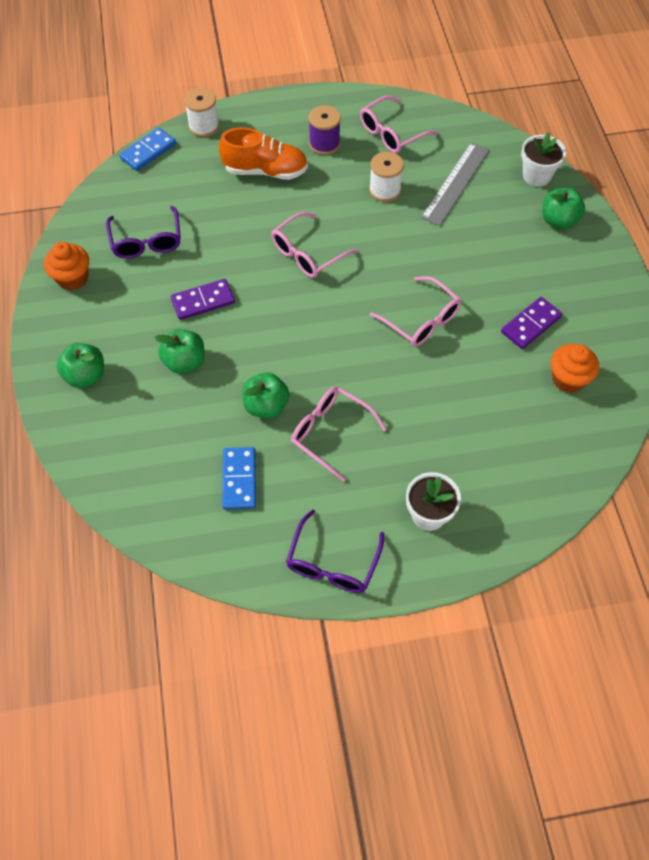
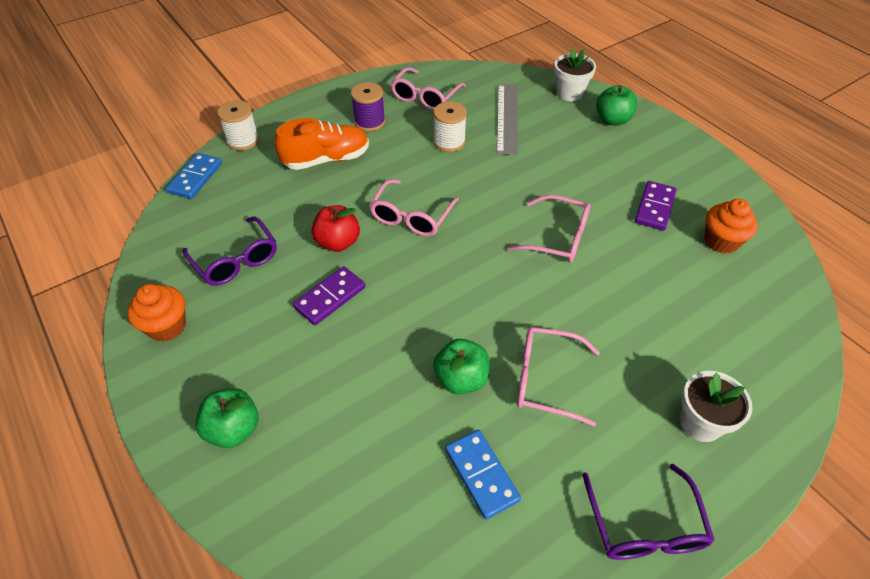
camera: 25 degrees left, 10 degrees down
green apple [155,329,205,374] -> none
none -> red apple [311,205,360,252]

